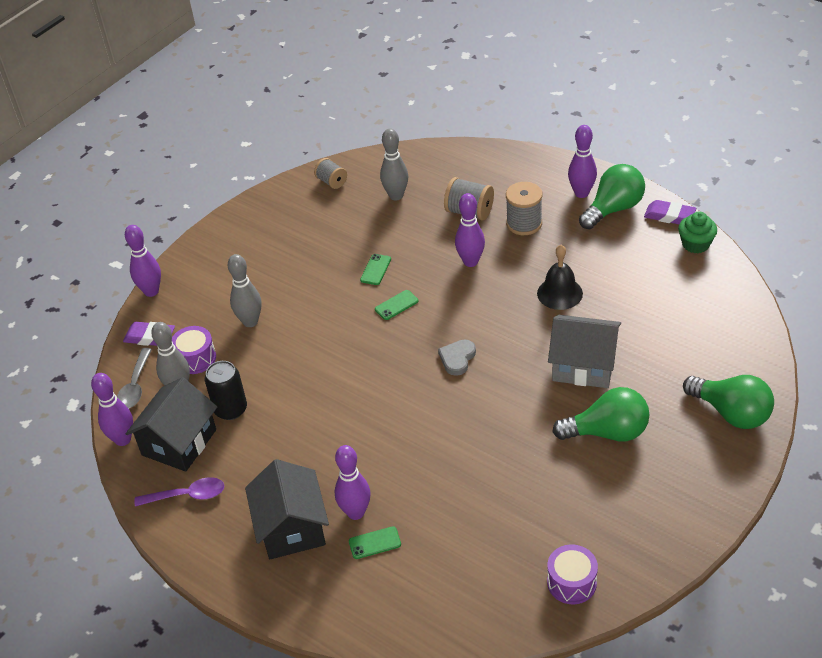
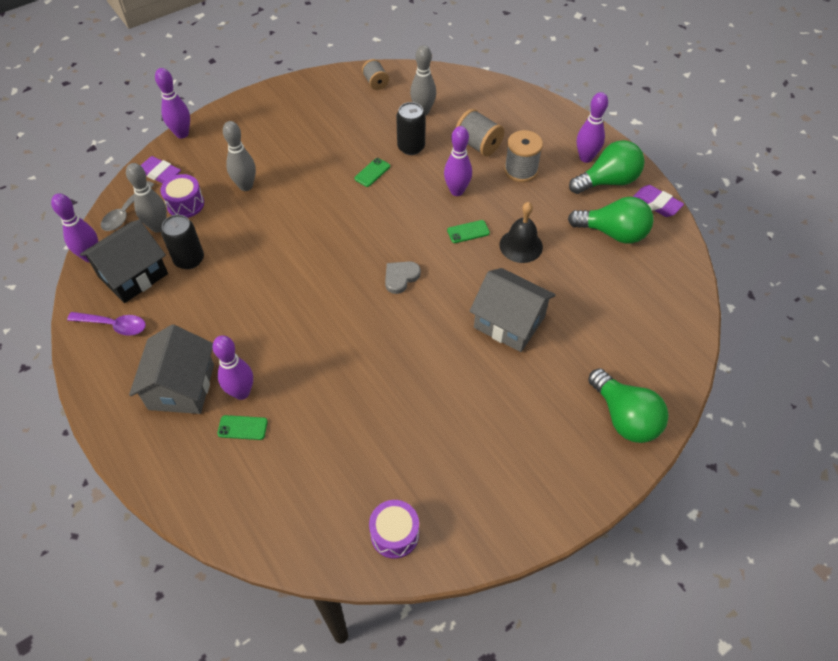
camera: 15 degrees right, 10 degrees up
black house [245,459,329,559] -> grey house [129,325,214,414]
green phone [375,290,418,320] -> green phone moved to [447,220,490,243]
green light bulb [553,387,650,442] -> green light bulb moved to [568,197,654,244]
green cupcake [678,212,717,253] -> none
none -> black can [396,102,425,155]

